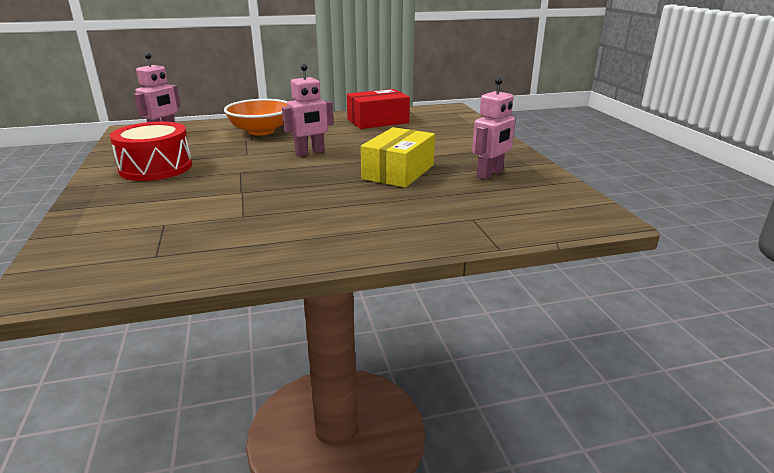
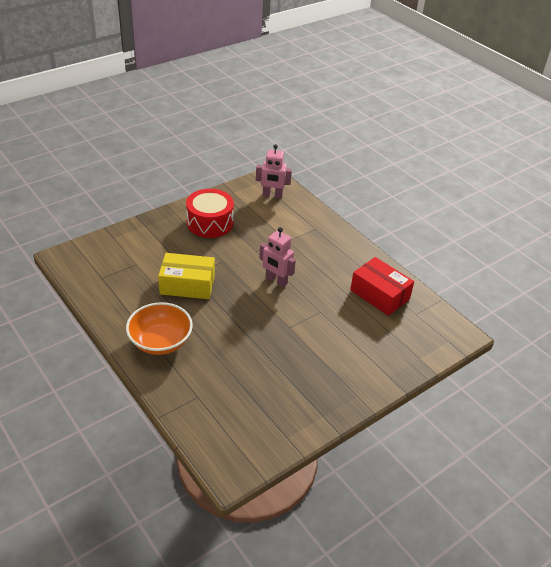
camera: 65 degrees right, 15 degrees up
orange bowl [224,99,288,135] -> orange bowl moved to [126,302,193,355]
yellow box [361,127,435,188] -> yellow box moved to [158,253,215,299]
pink robot [472,77,516,180] -> none

